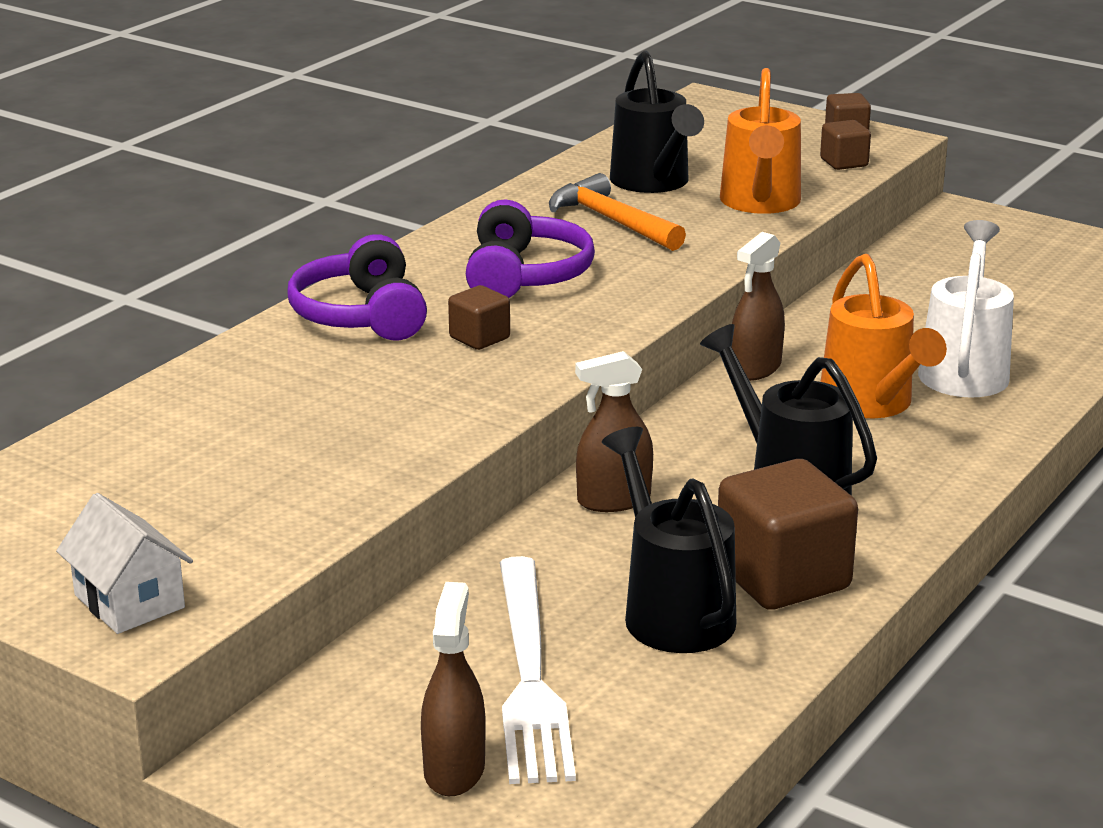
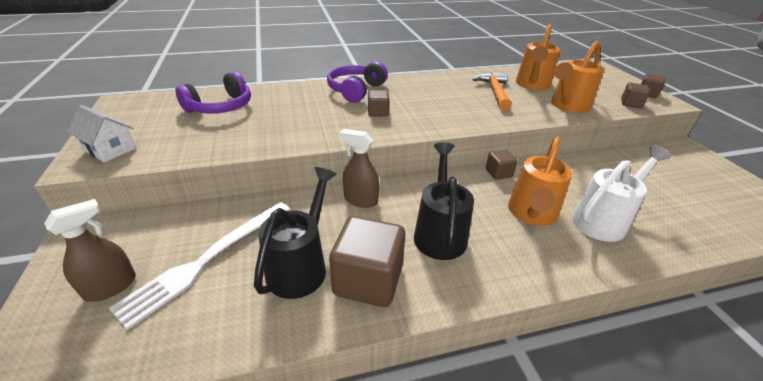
camera: 40 degrees right, 10 degrees up
white house [56,493,193,634] -> white house turned 60 degrees counterclockwise [67,105,136,163]
purple headphones [466,199,595,298] -> purple headphones moved to [175,71,251,114]
black watering can [610,51,704,193] -> orange watering can [516,24,560,90]
brown spray bottle [732,232,785,381] -> brown cube [486,150,518,180]

